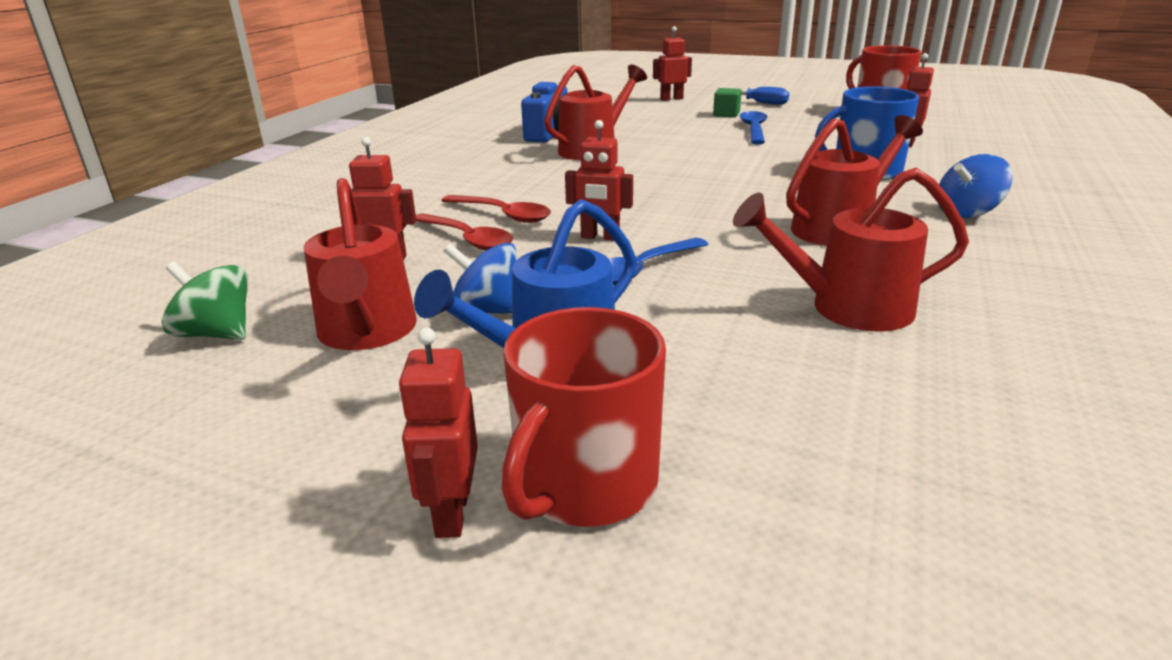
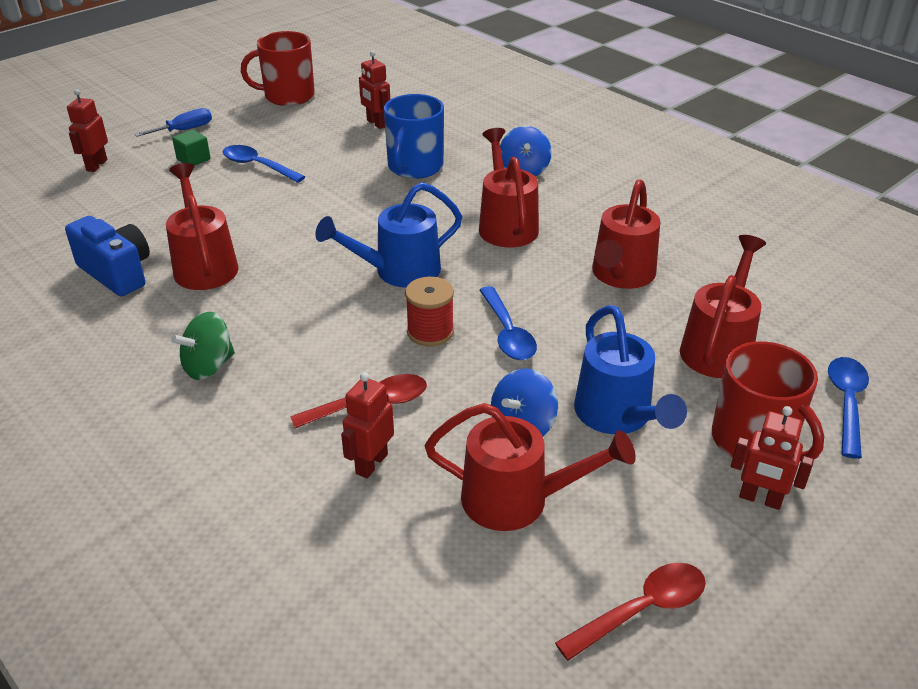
camera: 65 degrees left, 10 degrees up
green spinning top [162,261,248,340] -> green spinning top moved to [171,312,235,380]
red spoon [441,195,551,223] -> red spoon moved to [555,563,706,661]
red robot [565,120,633,241] -> red spool [405,277,454,346]
none -> blue watering can [315,182,463,287]
none -> red watering can [680,235,766,378]
none -> blue spoon [828,357,869,459]

